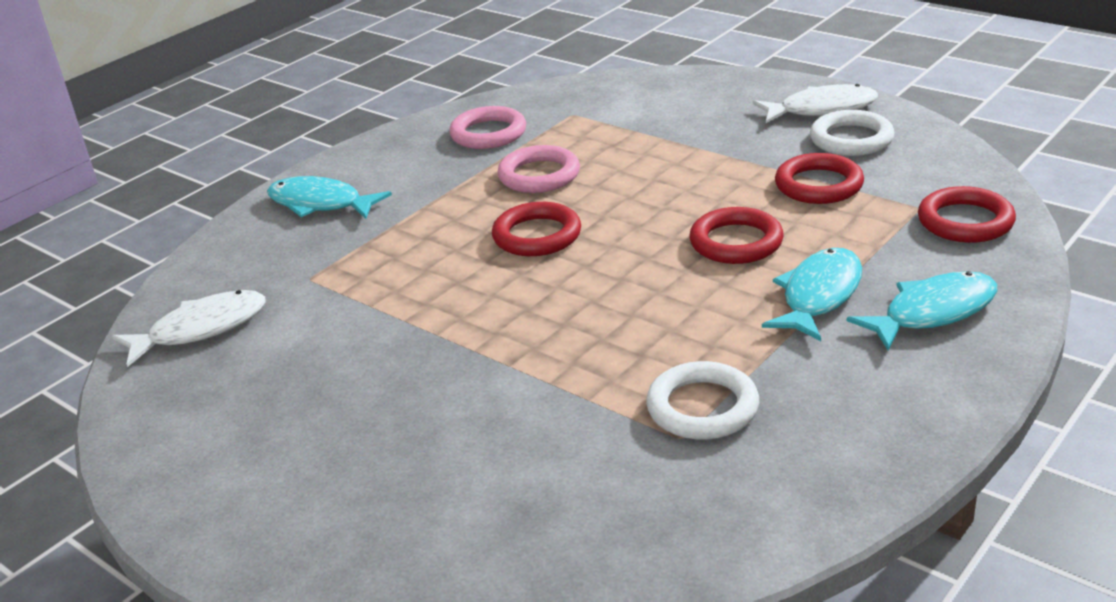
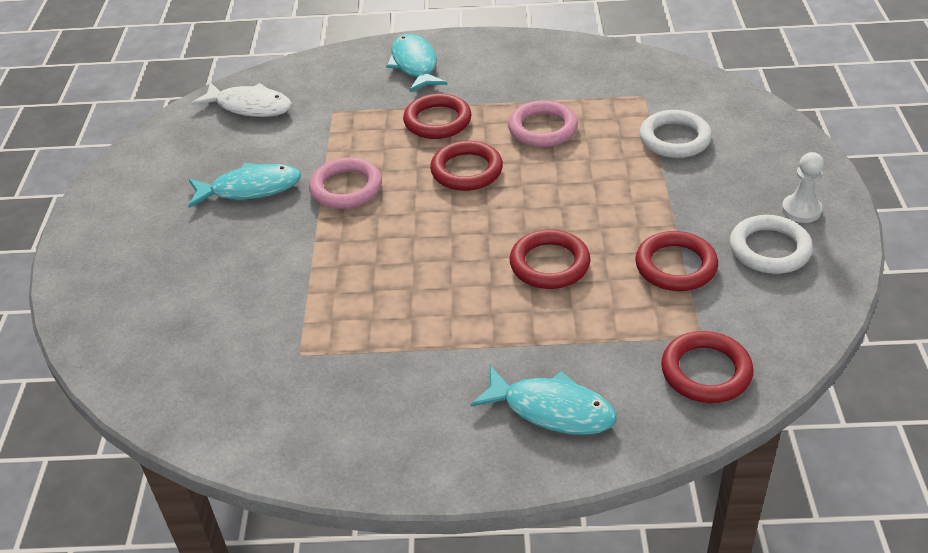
camera: 50 degrees right, 10 degrees up
pink ring [449,106,526,149] -> pink ring moved to [309,157,382,209]
white ring [646,361,759,440] -> white ring moved to [639,110,712,158]
white fish [753,84,878,123] -> white pawn [782,152,824,223]
turquoise fish [762,248,862,341] -> turquoise fish moved to [188,163,301,208]
none -> red ring [403,93,472,139]

